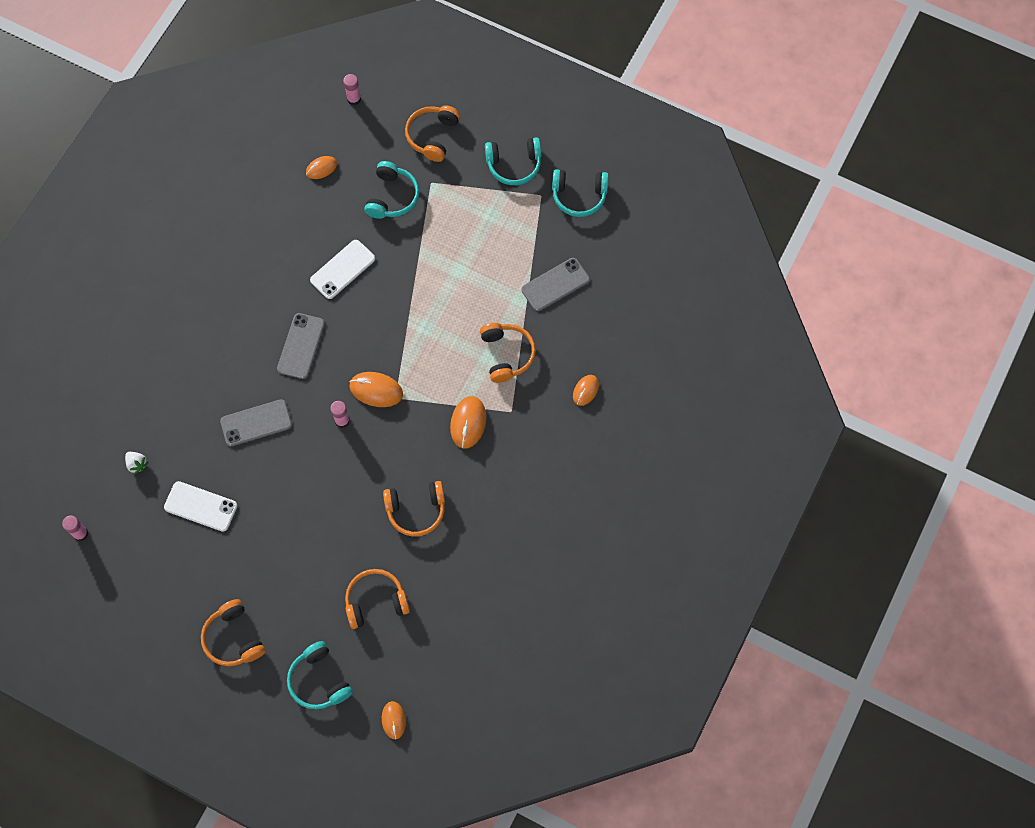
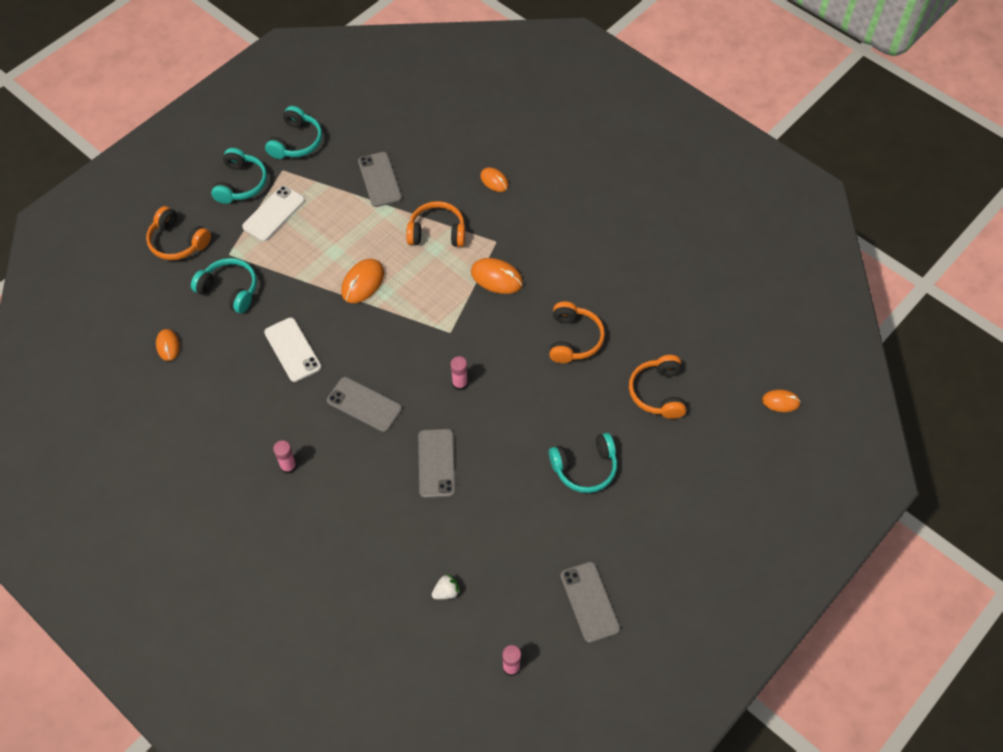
camera: 75 degrees left, 10 degrees down
white phone [164,481,237,532] -> white phone moved to [242,186,305,241]
orange headphones [201,599,265,666] -> none
turquoise headphones [287,641,353,709] -> turquoise headphones moved to [549,433,617,493]
pink glue stick [343,74,361,105] -> pink glue stick moved to [273,440,297,474]
orange mouse [350,372,403,407] -> orange mouse moved to [341,259,384,303]
none -> grey phone [560,562,620,643]

